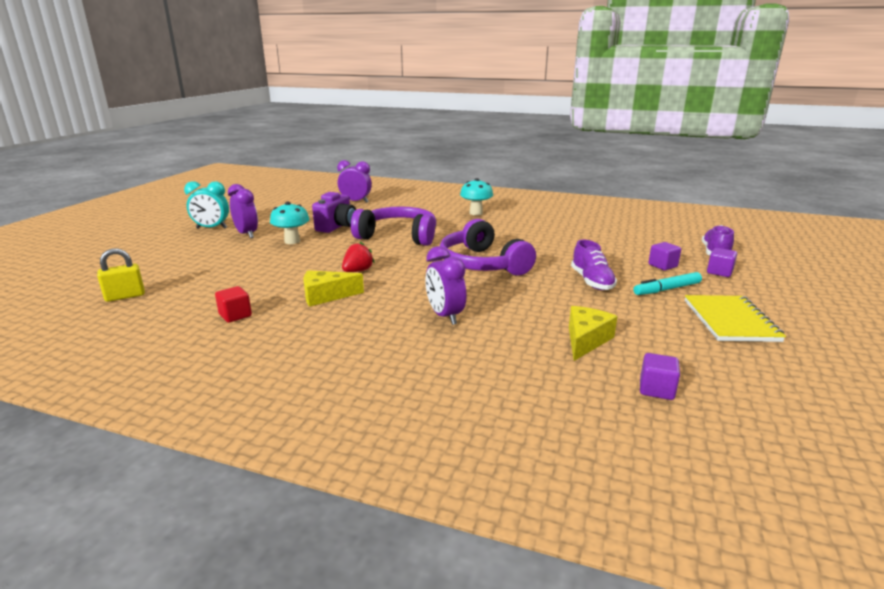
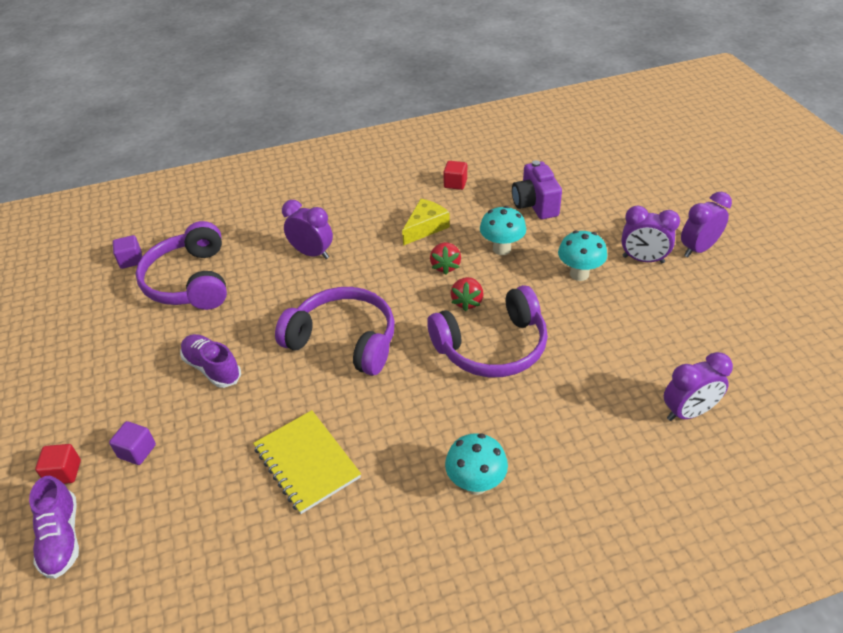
camera: 145 degrees right, 20 degrees up
yellow padlock [97,248,145,302] -> none
turquoise clock [184,181,229,229] -> purple clock [681,192,732,257]
purple camera [312,192,356,233] -> purple camera moved to [512,160,562,219]
yellow cheese [569,306,618,361] -> purple headphones [136,221,227,310]
turquoise marker [633,272,702,295] -> none
yellow notebook [685,295,786,342] -> yellow notebook moved to [253,410,361,514]
purple cube [707,248,737,277] -> red cube [35,444,81,484]
none -> red strawberry [451,277,484,312]
none -> turquoise mushroom [480,206,526,255]

